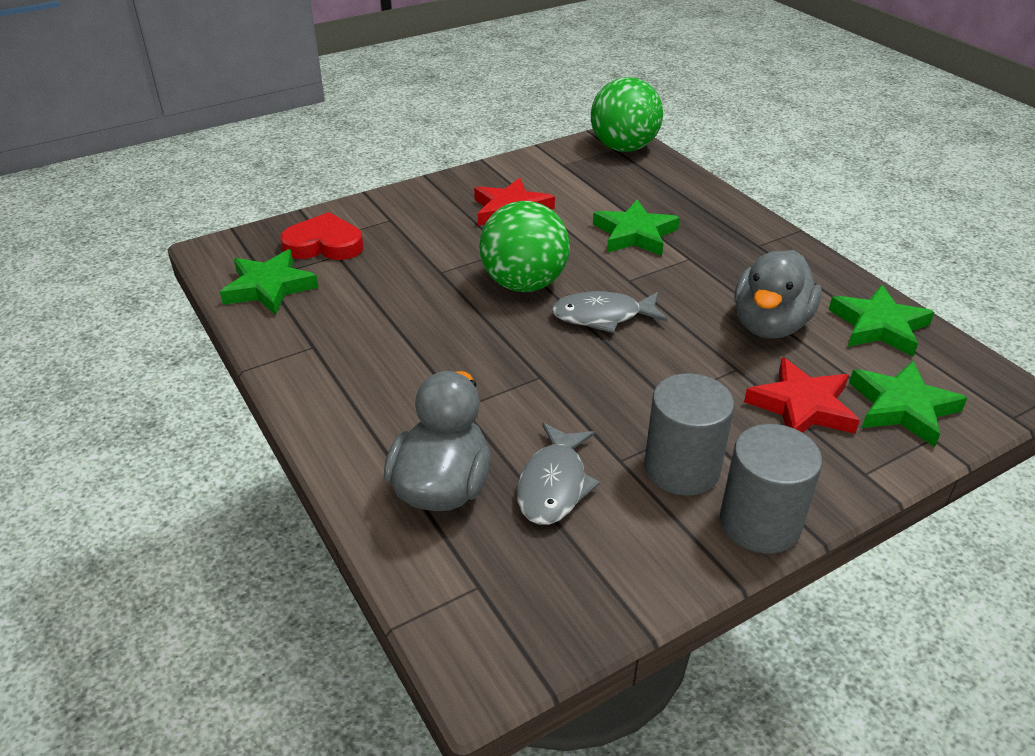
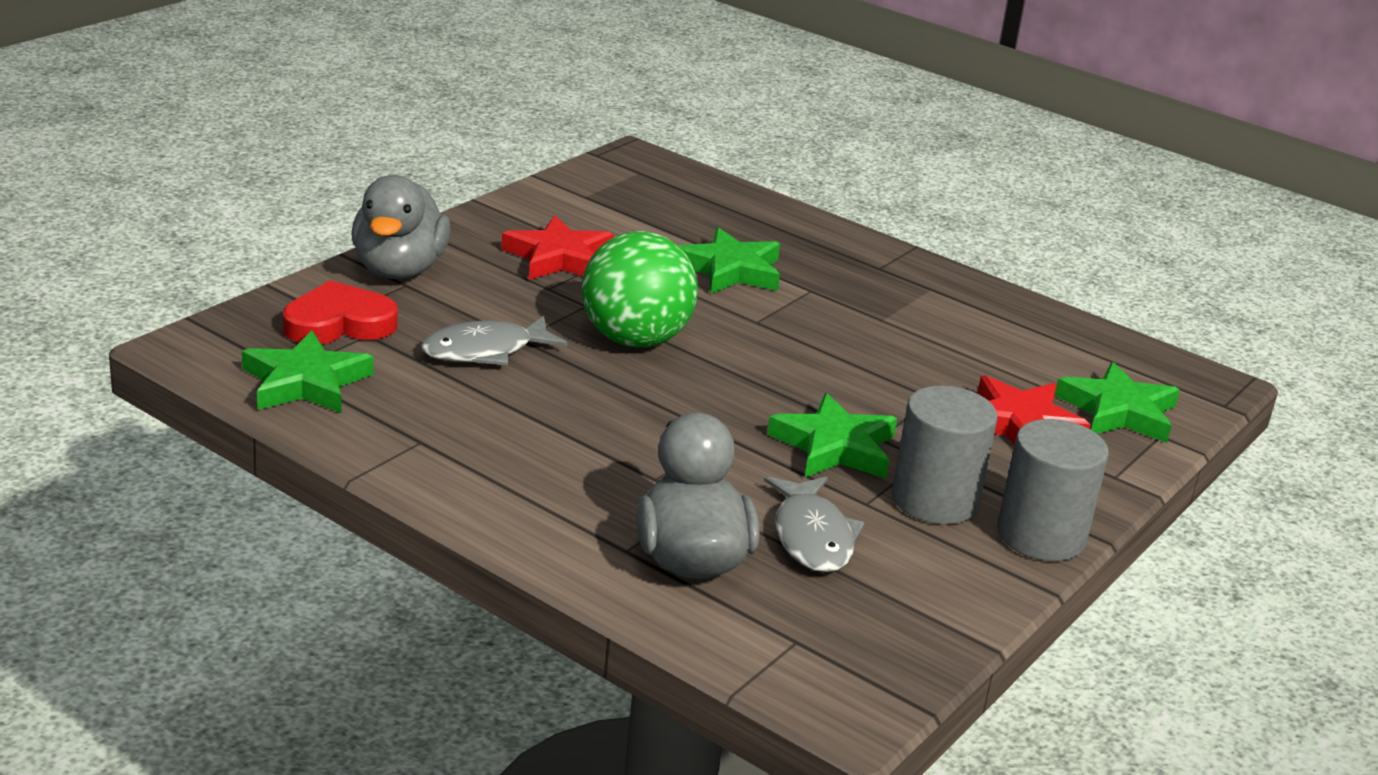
camera: 25 degrees left, 10 degrees down
grey fish [552,291,668,333] -> grey fish moved to [421,316,567,365]
green ball [591,77,663,152] -> none
grey duck [734,250,822,339] -> grey duck moved to [352,175,451,279]
green star [829,285,934,357] -> green star moved to [767,393,897,478]

